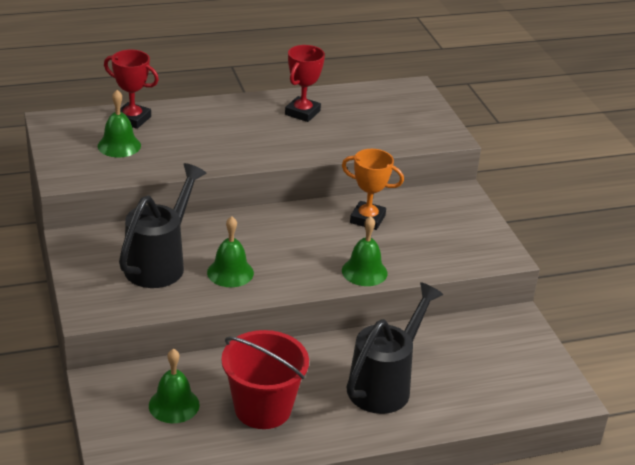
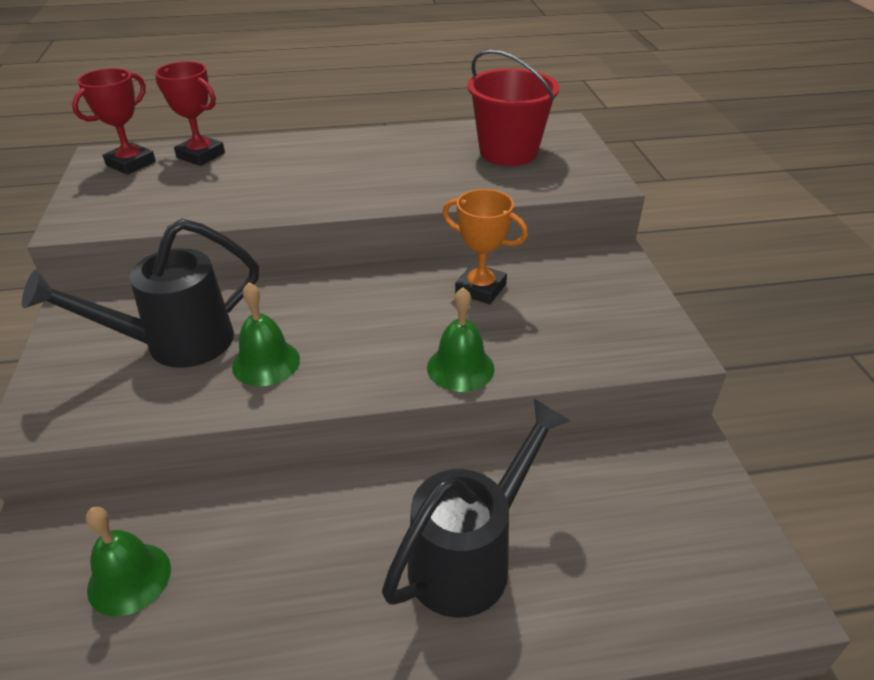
camera: 10 degrees right, 5 degrees up
green bell [98,90,141,157] -> none
black watering can [119,163,206,288] -> black watering can turned 150 degrees counterclockwise [22,219,259,368]
red bucket [221,330,309,429] -> red bucket moved to [467,49,559,166]
red trophy [285,45,325,122] -> red trophy moved to [72,68,156,175]

